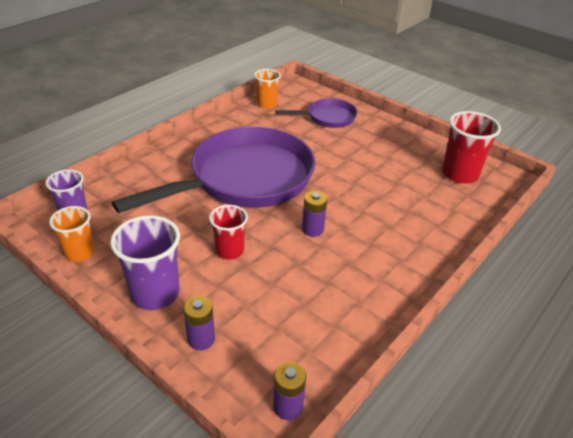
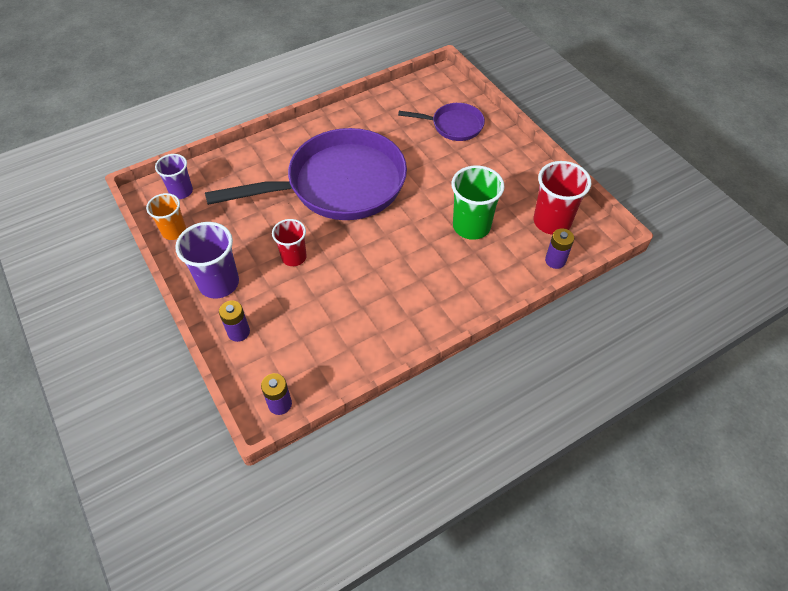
camera: 20 degrees right, 15 degrees up
orange cup [254,69,281,109] -> none
purple battery [302,191,327,237] -> purple battery moved to [545,228,574,269]
none -> green cup [451,165,505,240]

